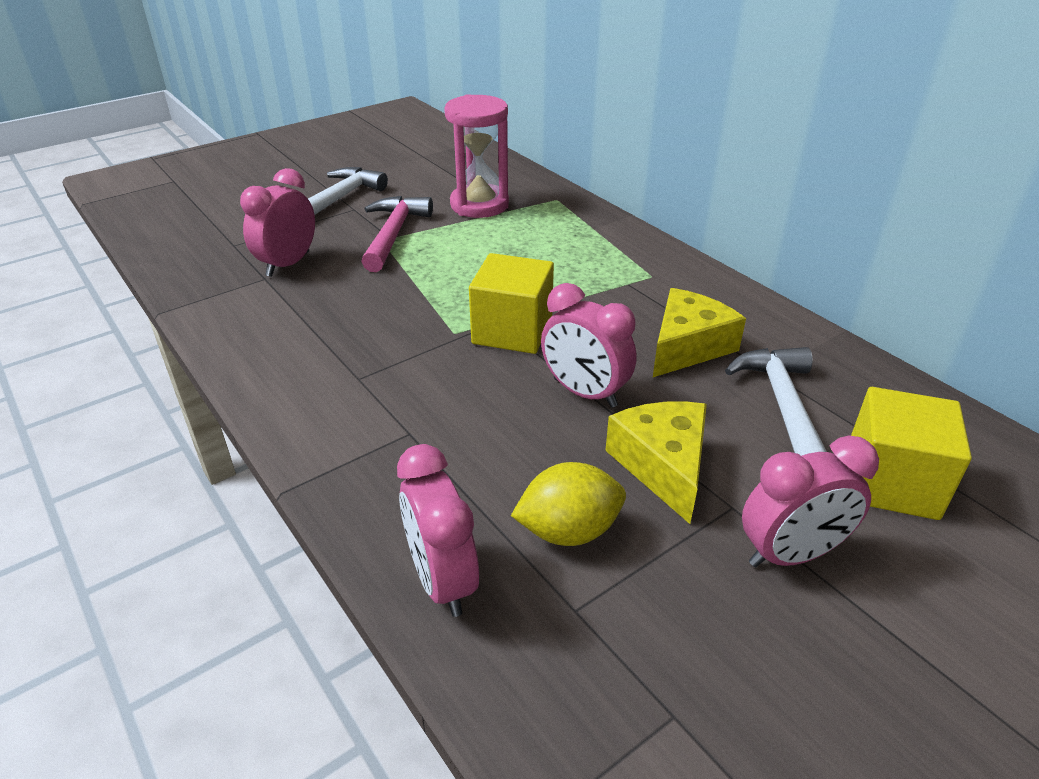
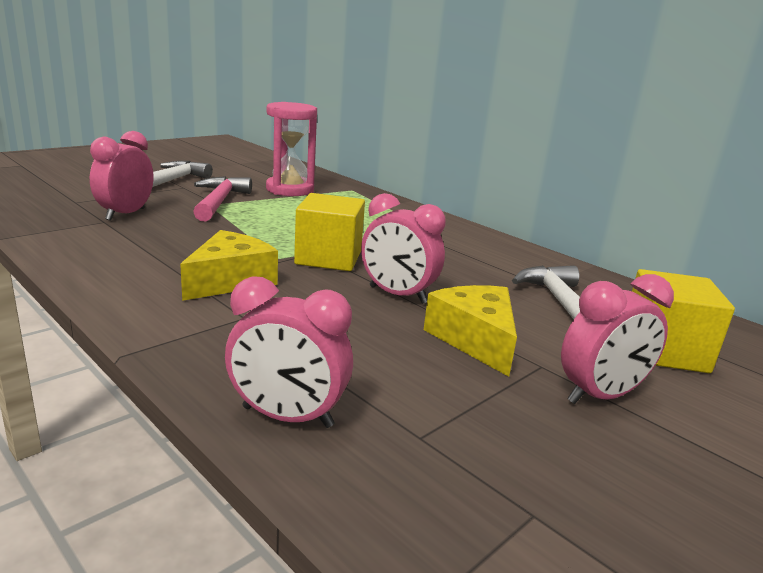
camera: 10 degrees left, 15 degrees down
pink clock [397,444,479,617] -> pink clock turned 45 degrees counterclockwise [225,276,353,428]
yellow lemon [511,462,626,546] -> none
yellow cheese [653,288,746,377] -> yellow cheese moved to [180,230,278,301]

